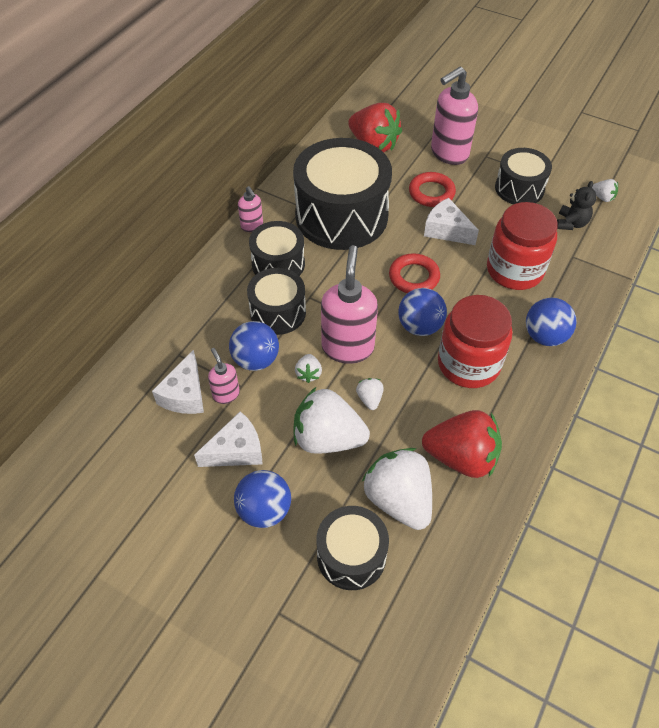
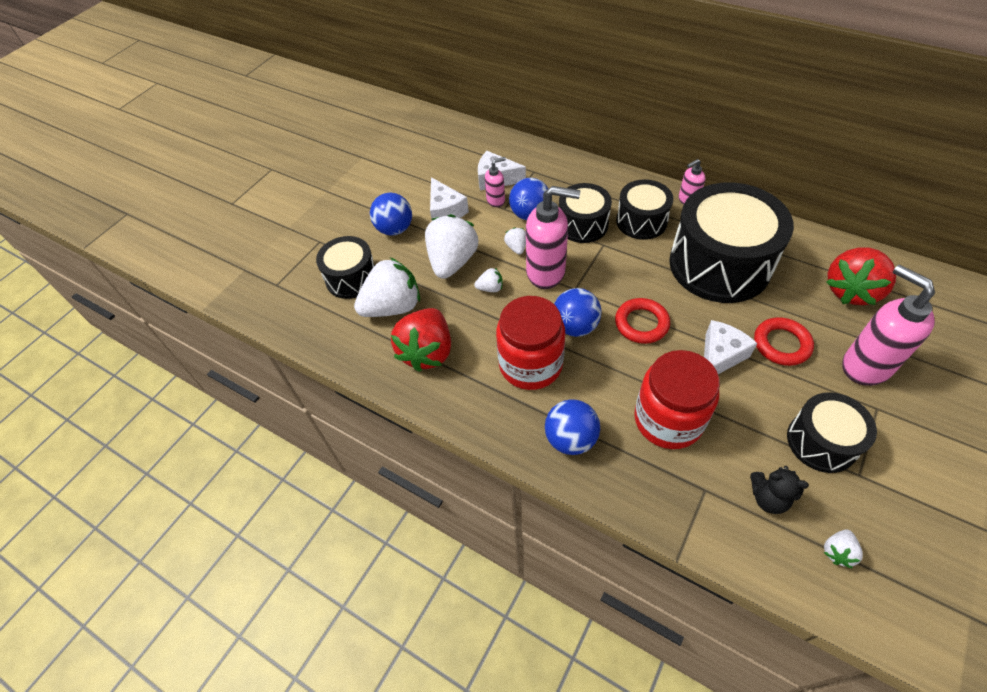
camera: 95 degrees right, 0 degrees up
white strawberry [295,354,322,383] -> white strawberry turned 75 degrees clockwise [504,227,526,255]

